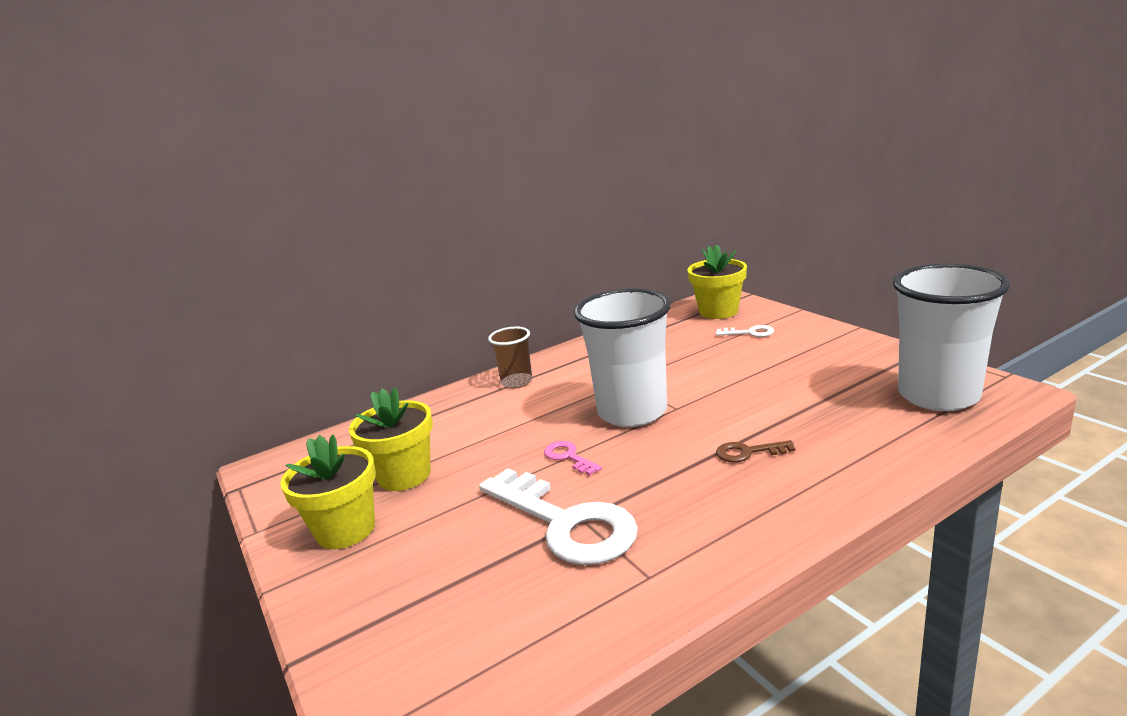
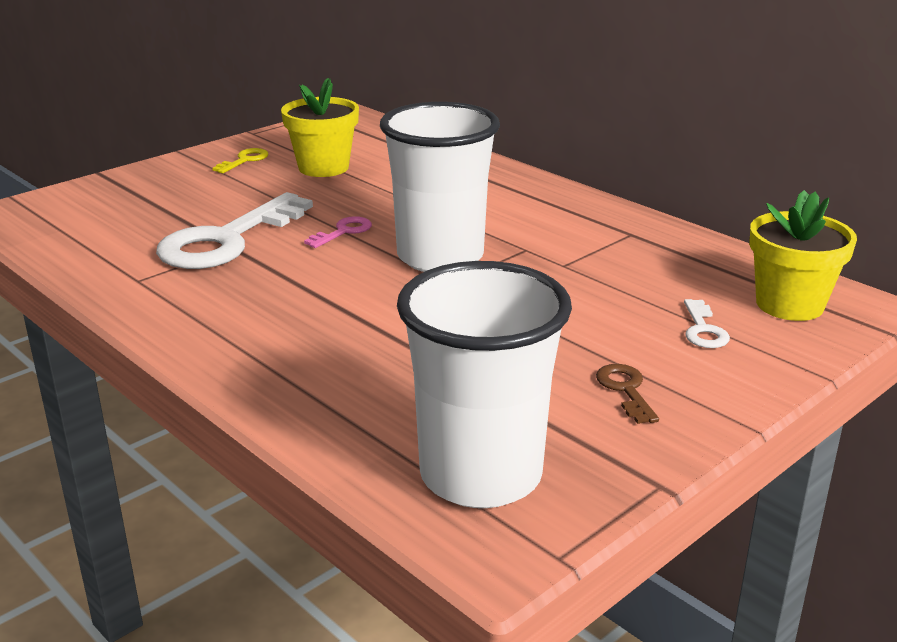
camera: 75 degrees right, 5 degrees up
yellow flower pot [280,434,376,549] -> yellow key [212,148,269,173]
brown cup [488,327,532,389] -> none
brown key [716,440,795,462] -> brown key moved to [596,364,659,424]

